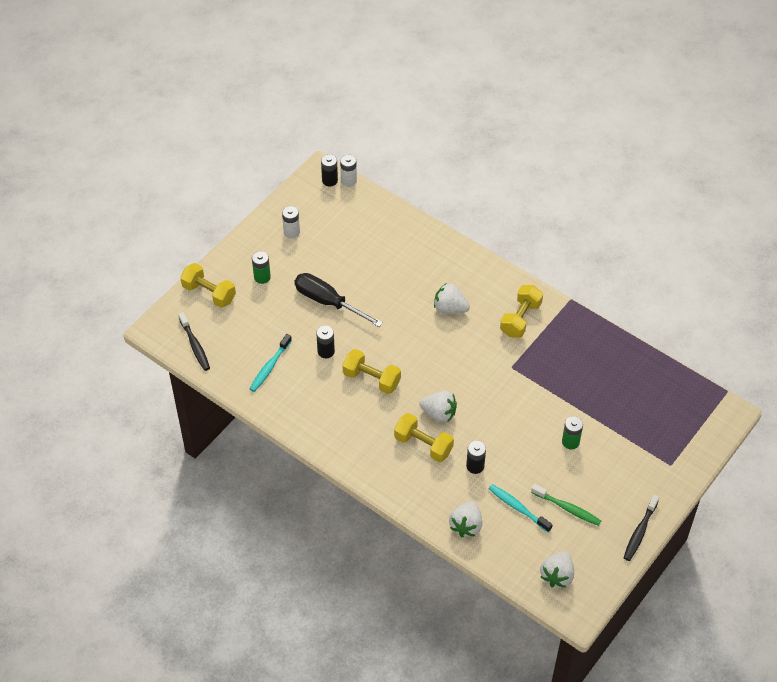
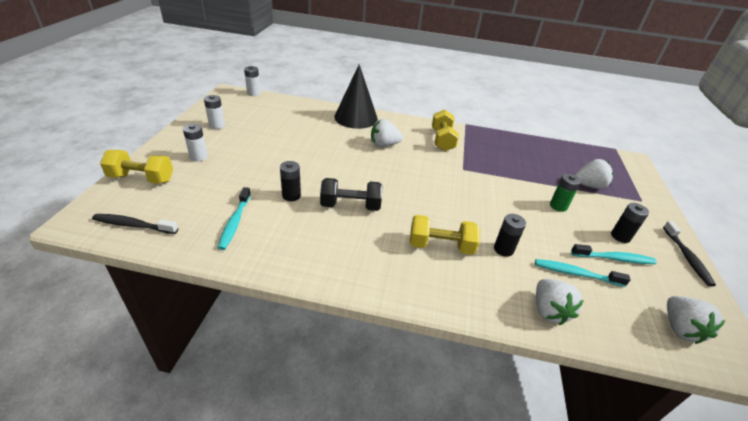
camera: 30 degrees left, 15 degrees down
black toothbrush [178,312,210,371] -> black toothbrush turned 150 degrees clockwise [92,214,178,234]
green battery [252,251,271,284] -> white battery [183,124,208,162]
black screwdriver [294,273,383,327] -> none
black battery [321,154,338,187] -> black battery moved to [611,203,649,243]
yellow dumbbell [343,349,401,394] -> black dumbbell [320,178,383,211]
white strawberry [420,391,457,423] -> white strawberry moved to [575,159,614,189]
green toothbrush [531,484,601,526] -> turquoise toothbrush [571,244,657,264]
none -> black cone [334,64,378,129]

